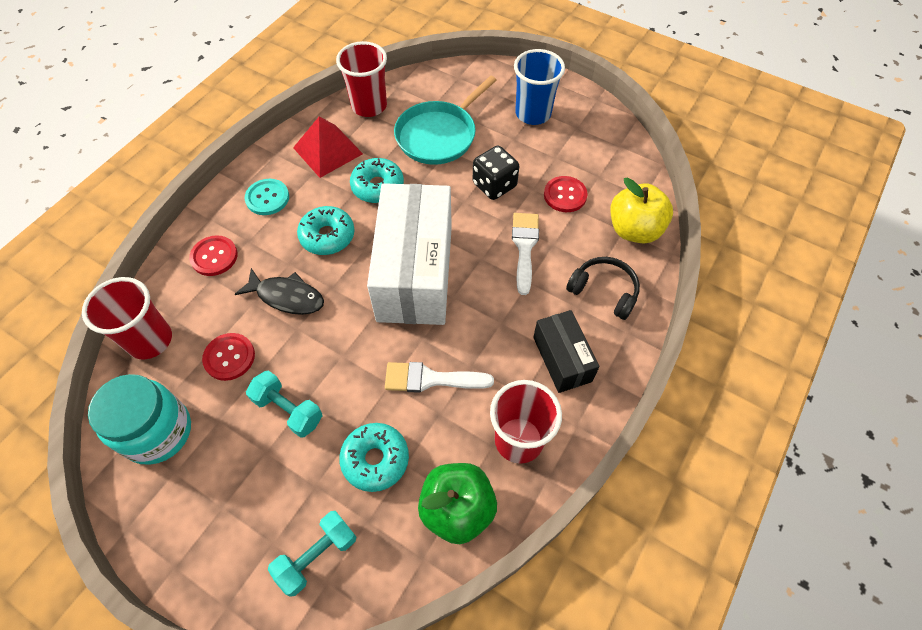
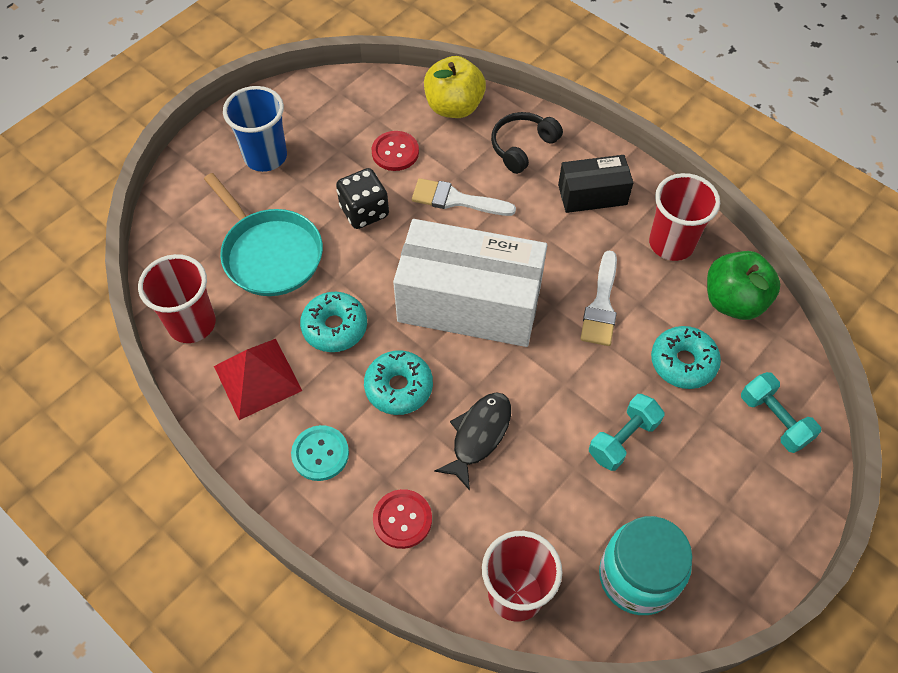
camera: 80 degrees left, 0 degrees up
red button [202,333,255,381] -> none

